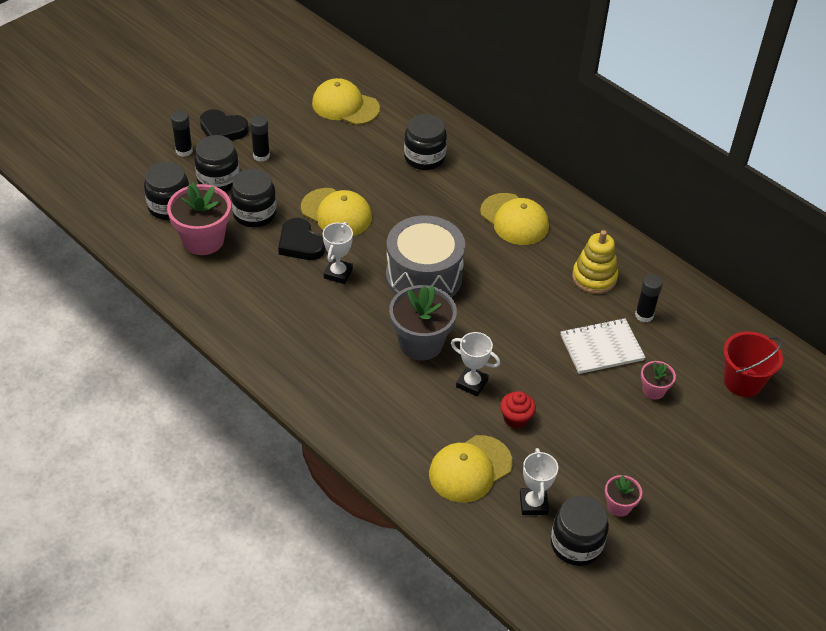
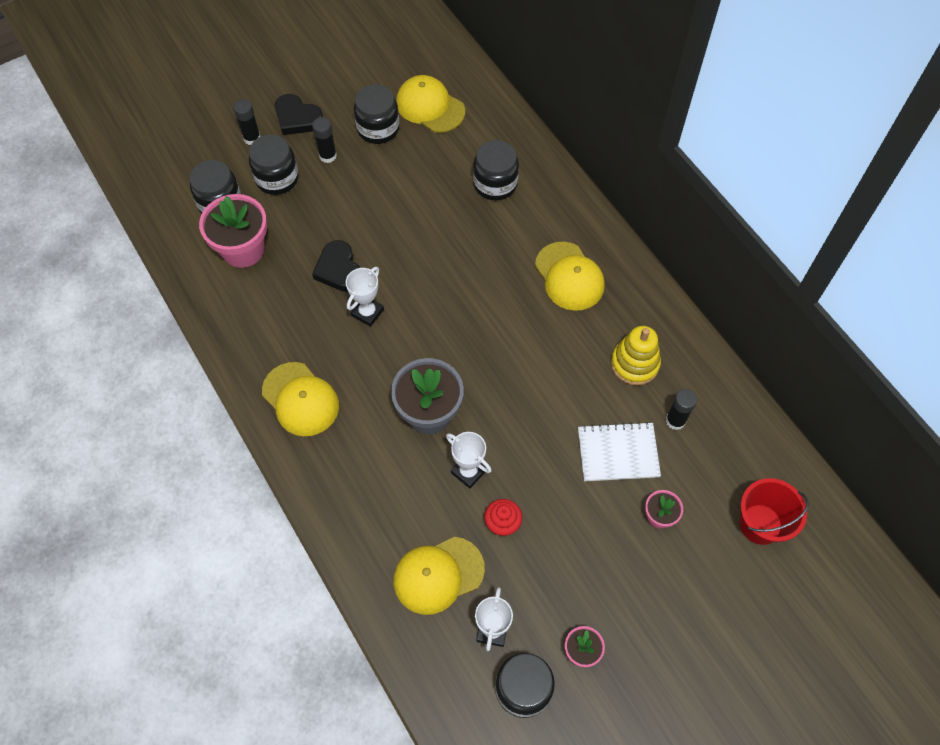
camera: 15 degrees right, 15 degrees up
black jar [231,169,276,227] -> black jar moved to [354,84,399,144]
yellow cap [301,188,372,236] -> yellow cap moved to [262,362,339,436]
grey drum [386,215,465,297] -> none

